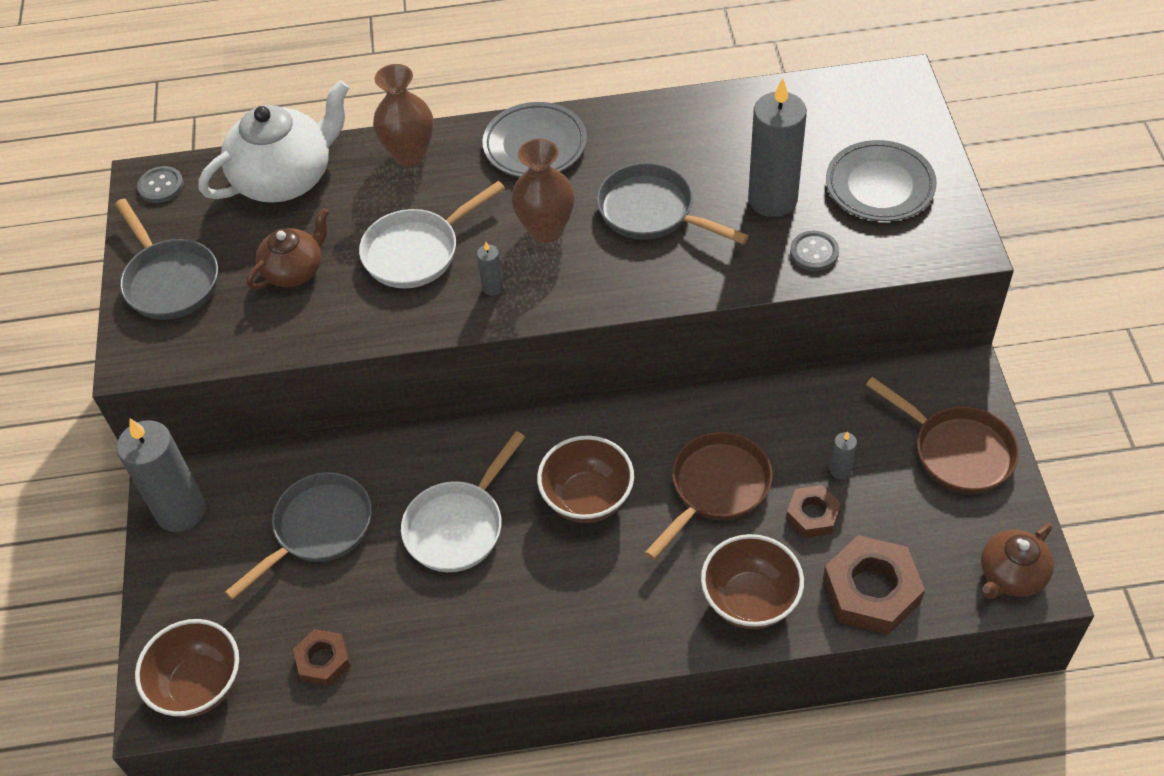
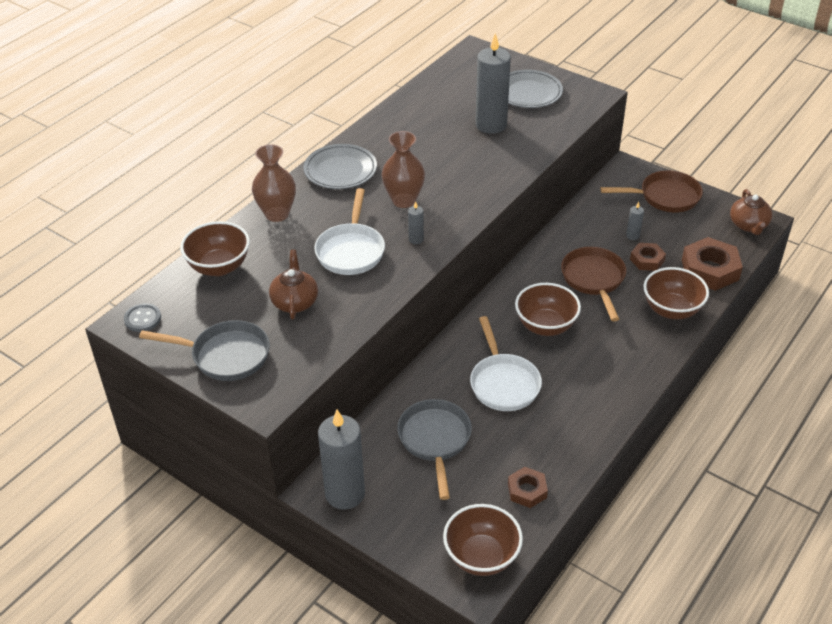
camera: 50 degrees left, 10 degrees down
white teapot [198,80,349,203] -> brown bowl [180,221,250,276]
grey pan [597,163,749,244] -> none
grey button [790,231,839,271] -> none

